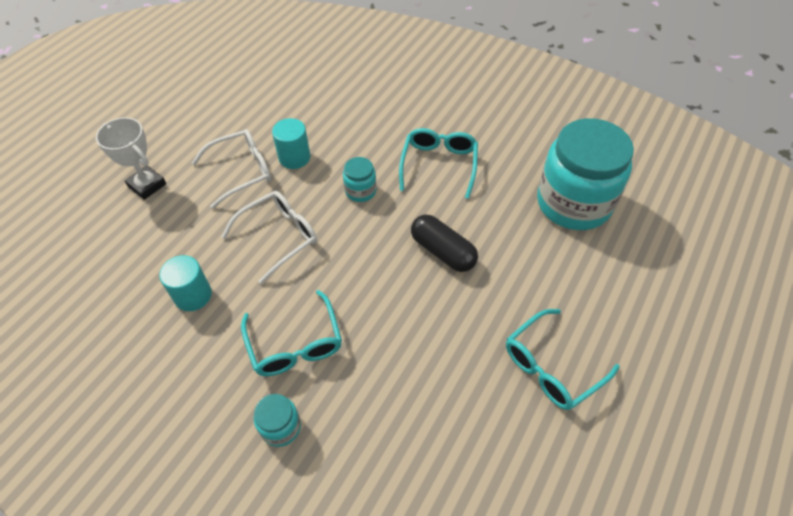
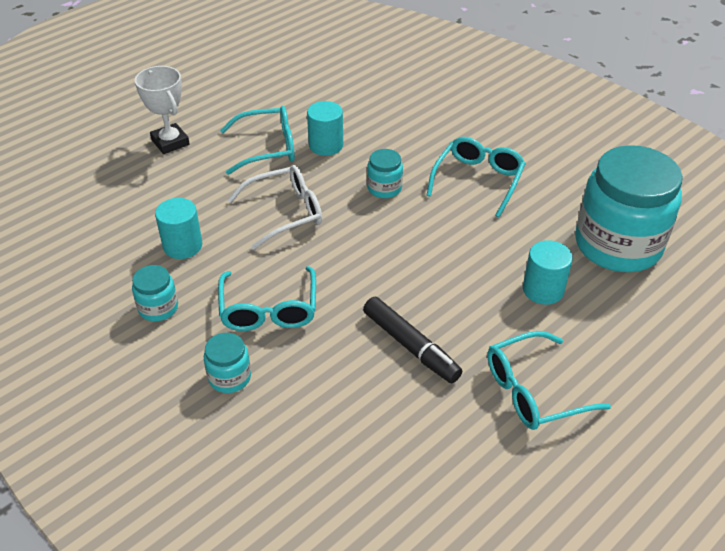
camera: 15 degrees right, 10 degrees down
white glasses [192,129,271,209] -> turquoise glasses [220,106,295,175]
black capsule [411,215,478,272] -> none
none -> turquoise jar [132,265,178,321]
none -> black marker [363,297,462,383]
none -> turquoise cylinder [523,240,573,305]

